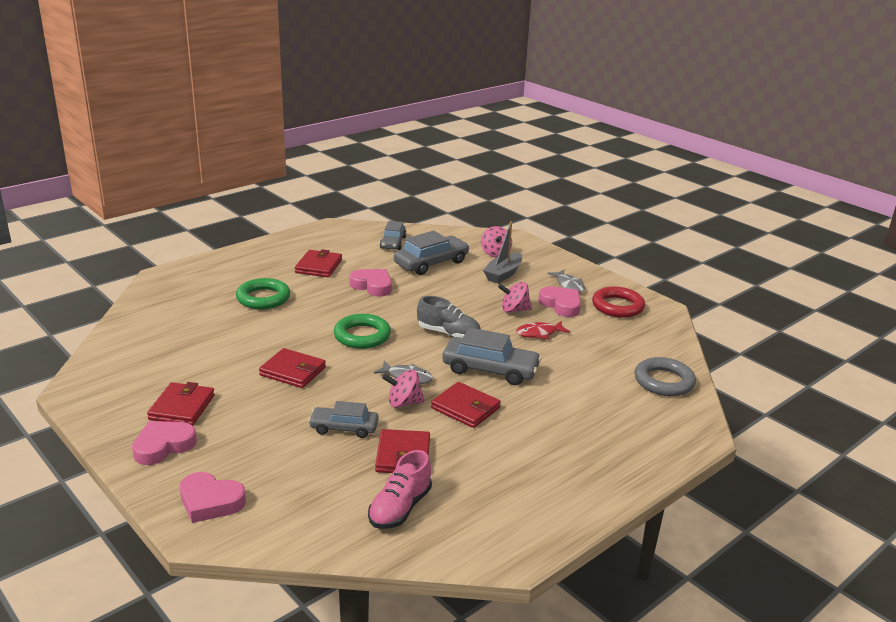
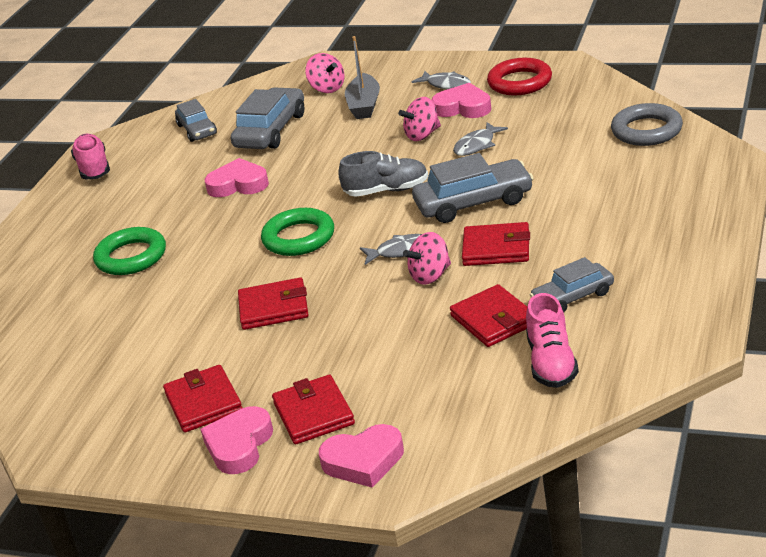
camera: 25 degrees left, 5 degrees up
red wallet [295,249,342,277] -> red wallet moved to [272,375,355,444]
grey car [308,401,379,438] -> grey car moved to [530,257,614,312]
red fish [516,321,570,339] -> grey fish [453,122,508,156]
none -> pink shoe [71,134,110,180]

